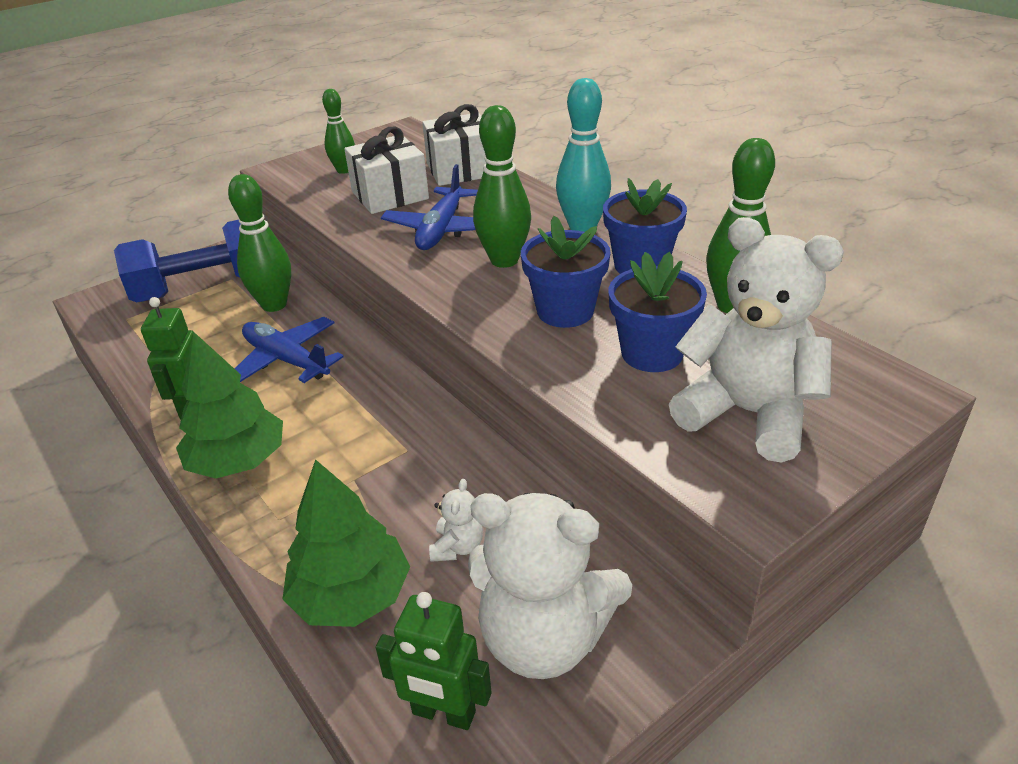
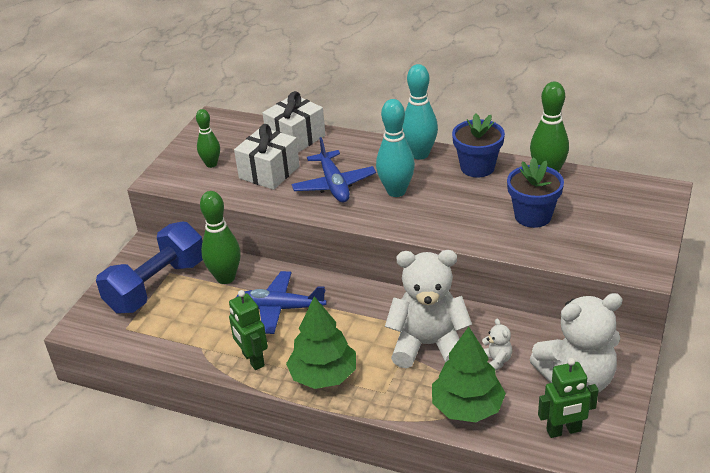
camera: 30 degrees left, 0 degrees up
green bowling pin [473,105,531,268] -> turquoise bowling pin [376,99,415,197]
blue flower pot [521,216,610,328] -> none
white teddy bear [669,217,844,463] -> white teddy bear moved to [385,250,472,368]

